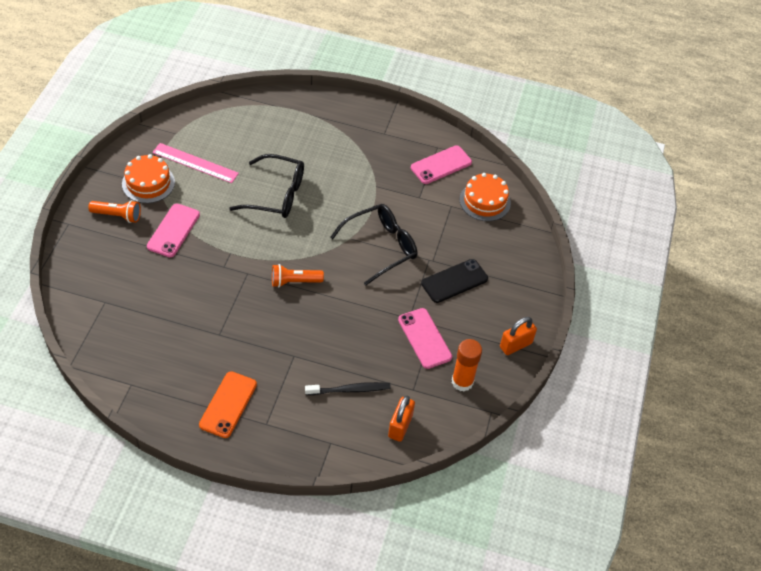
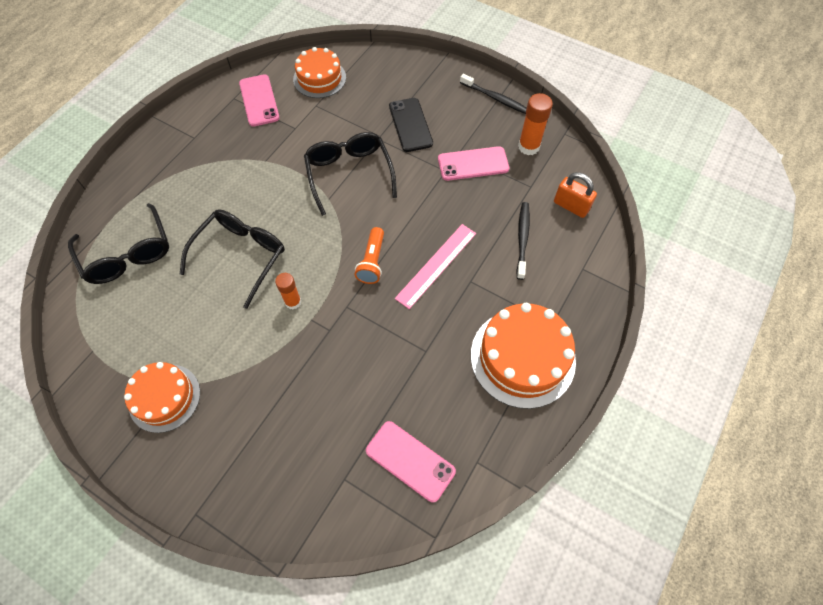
camera: 70 degrees left, 10 degrees up
orange flashlight [88,200,141,223] -> none
pink phone [147,204,200,257] -> pink phone moved to [366,421,456,503]
pink ruler [152,143,239,183] -> pink ruler moved to [395,224,476,309]
orange phone [199,371,257,438] -> orange cake [471,303,576,409]
orange padlock [500,317,537,355] -> black toothbrush [460,74,526,114]
none -> black glasses [68,203,169,284]
none -> orange glue stick [275,273,302,309]

